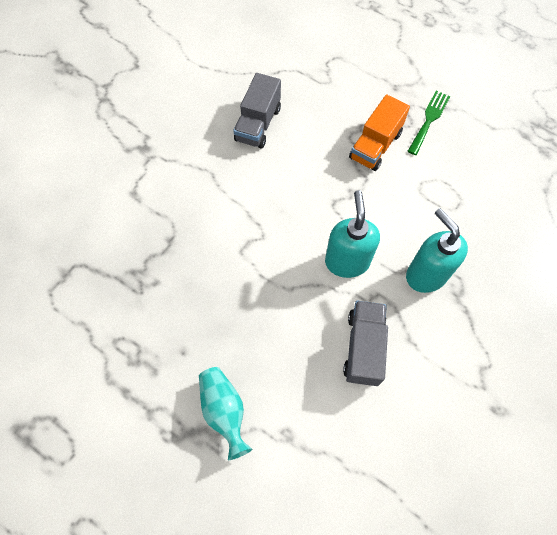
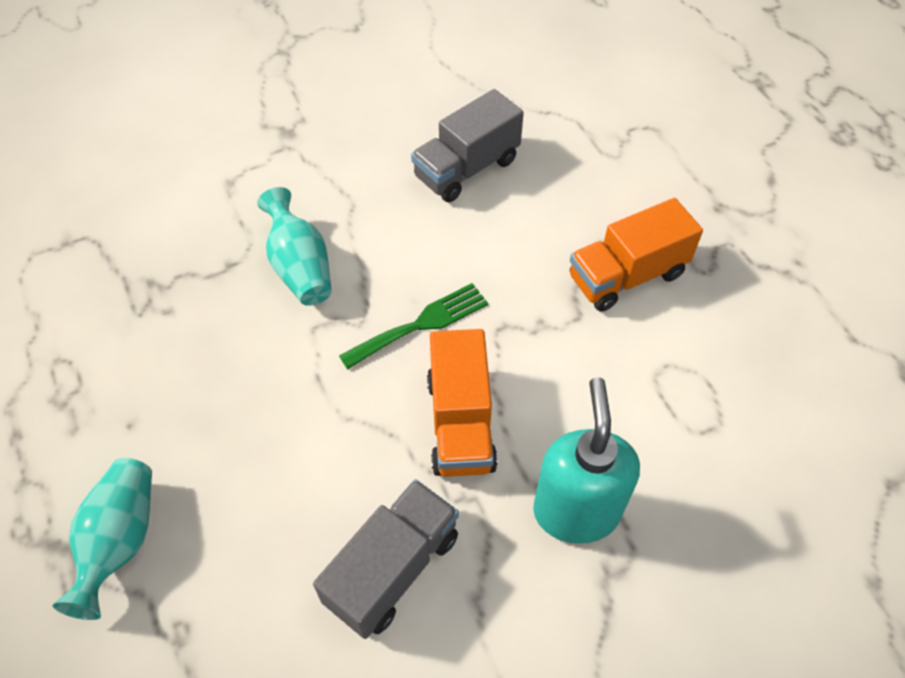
camera: 30 degrees right, 10 degrees down
turquoise soap dispenser [325,190,380,278] -> orange truck [427,329,498,477]
green fork [408,91,450,155] -> green fork moved to [339,283,488,369]
none -> turquoise vase [257,187,332,306]

